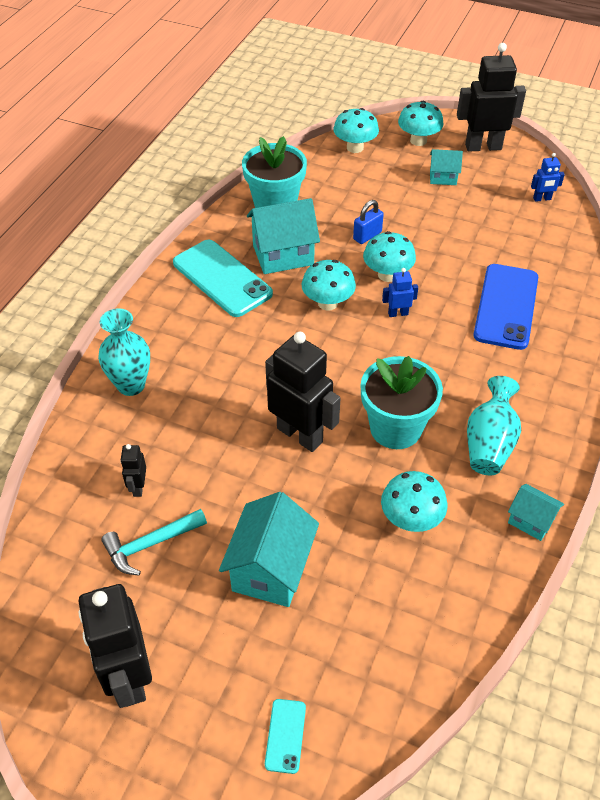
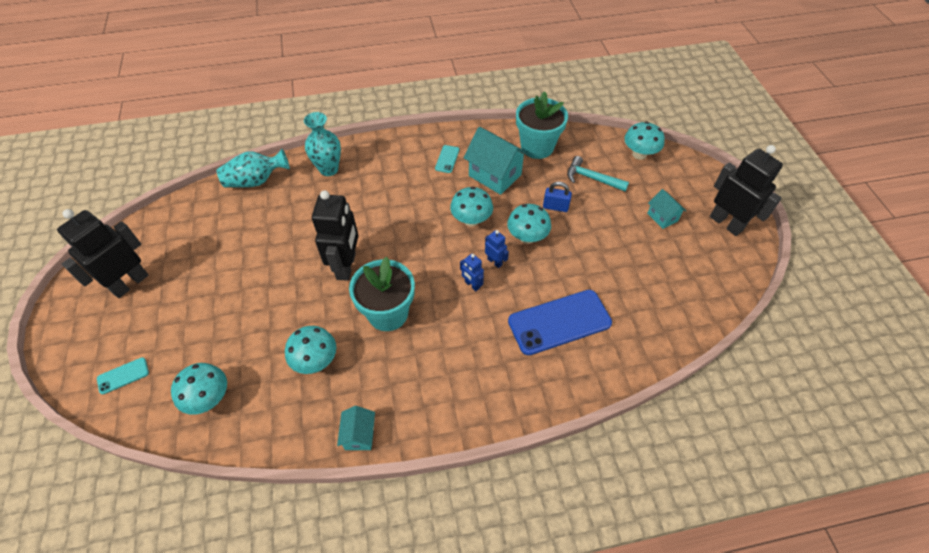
camera: 55 degrees right, 5 degrees up
turquoise hammer [101,509,207,576] -> turquoise hammer moved to [567,156,629,191]
black robot [120,444,146,497] -> none
turquoise phone [173,240,273,317] -> turquoise phone [435,145,459,173], size x0.45
turquoise house [219,492,319,607] -> none
turquoise mushroom [398,101,444,146] -> turquoise mushroom moved to [171,363,227,415]
turquoise vase [467,376,521,475] -> turquoise vase moved to [217,149,290,188]
blue robot [531,153,565,202] -> blue robot moved to [460,253,484,291]

